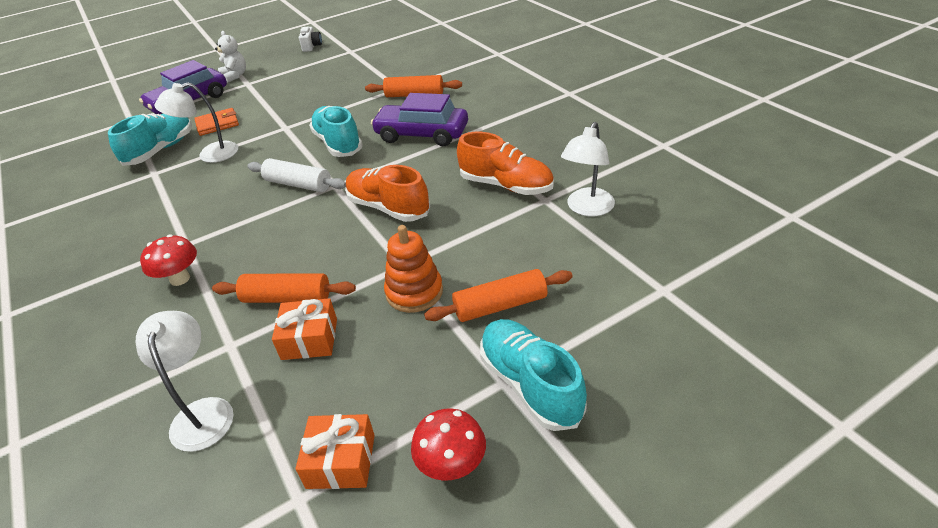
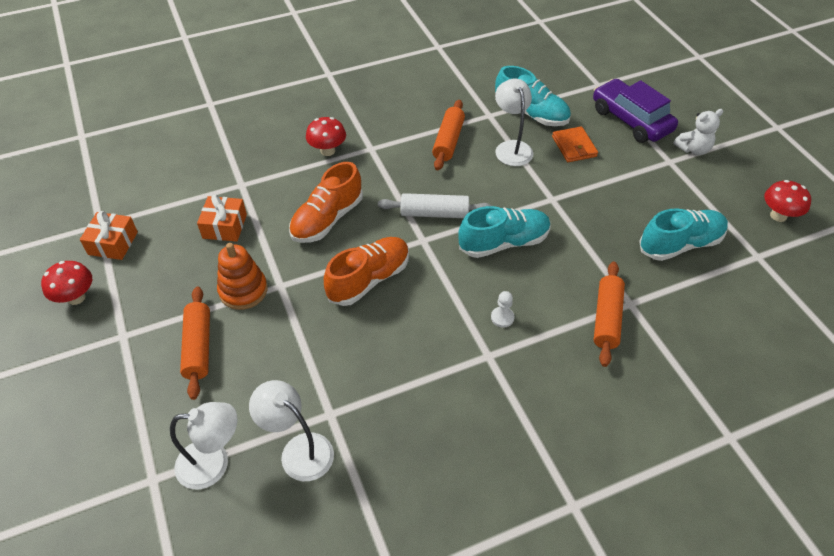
camera: 95 degrees right, 10 degrees up
white lamp [136,311,234,452] -> white lamp moved to [170,402,238,489]
orange rolling pin [212,273,356,303] -> orange rolling pin moved to [432,100,465,170]
white rolling pin [247,158,346,192] -> white rolling pin turned 60 degrees clockwise [378,193,492,218]
white camera [299,27,322,52] -> red mushroom [764,180,811,222]
purple car [371,93,468,146] -> white pawn [491,291,514,328]
orange shoe [457,132,554,195] -> orange shoe moved to [289,162,363,243]
turquoise shoe [480,319,587,431] -> turquoise shoe moved to [639,208,728,261]

